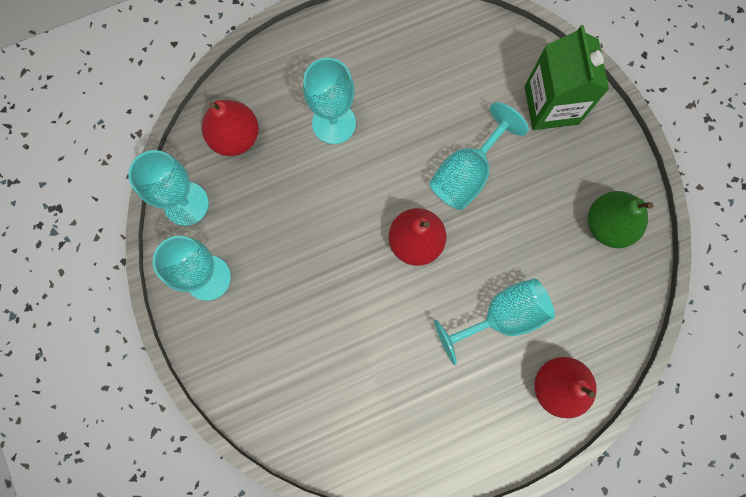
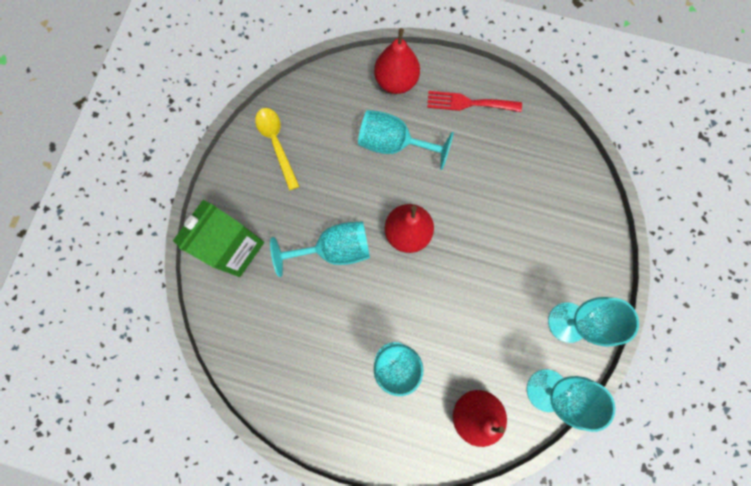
camera: 140 degrees left, 0 degrees up
green pear [588,191,653,248] -> yellow spoon [255,108,300,190]
none -> red fork [427,91,522,112]

